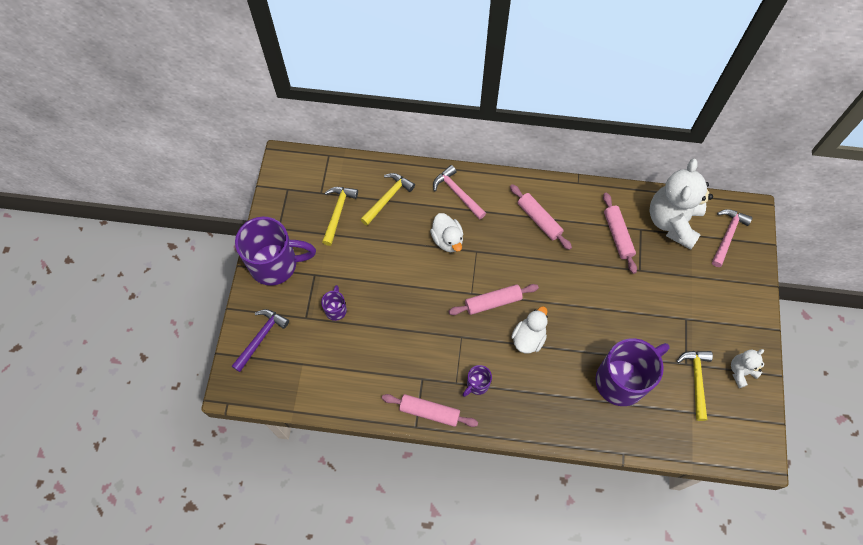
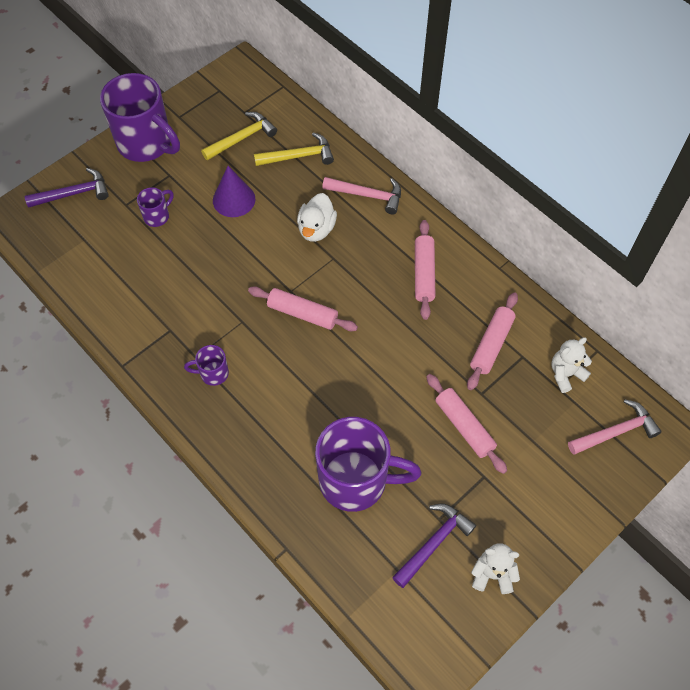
camera: 40 degrees right, 5 degrees down
pink rolling pin [382,394,478,427] -> pink rolling pin moved to [426,374,507,474]
pink hammer [433,165,486,220] -> pink hammer turned 105 degrees clockwise [322,177,401,215]
white duck [511,306,548,353] -> none
white teddy bear [649,159,713,250] -> white teddy bear [551,337,592,393], size x0.48
yellow hammer [677,351,713,421] -> purple hammer [392,504,476,588]
none -> purple cone [213,166,255,217]

